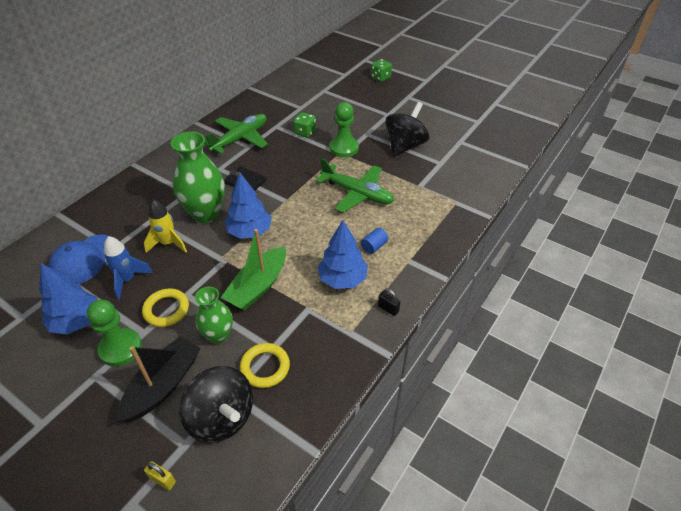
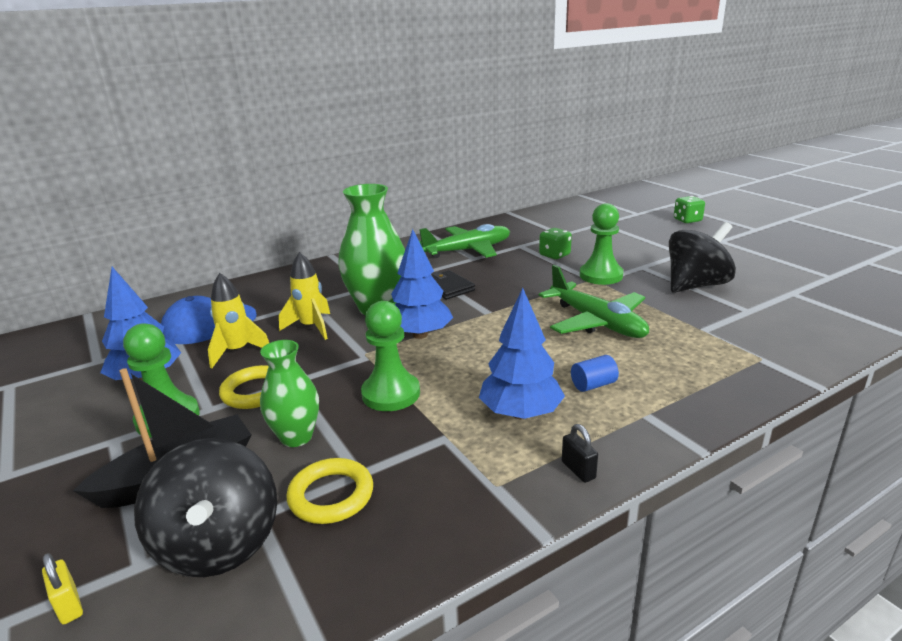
camera: 25 degrees right, 20 degrees down
blue rocket [104,236,153,299] -> yellow rocket [208,273,269,368]
green boat [221,229,286,311] -> green pawn [361,301,420,411]

